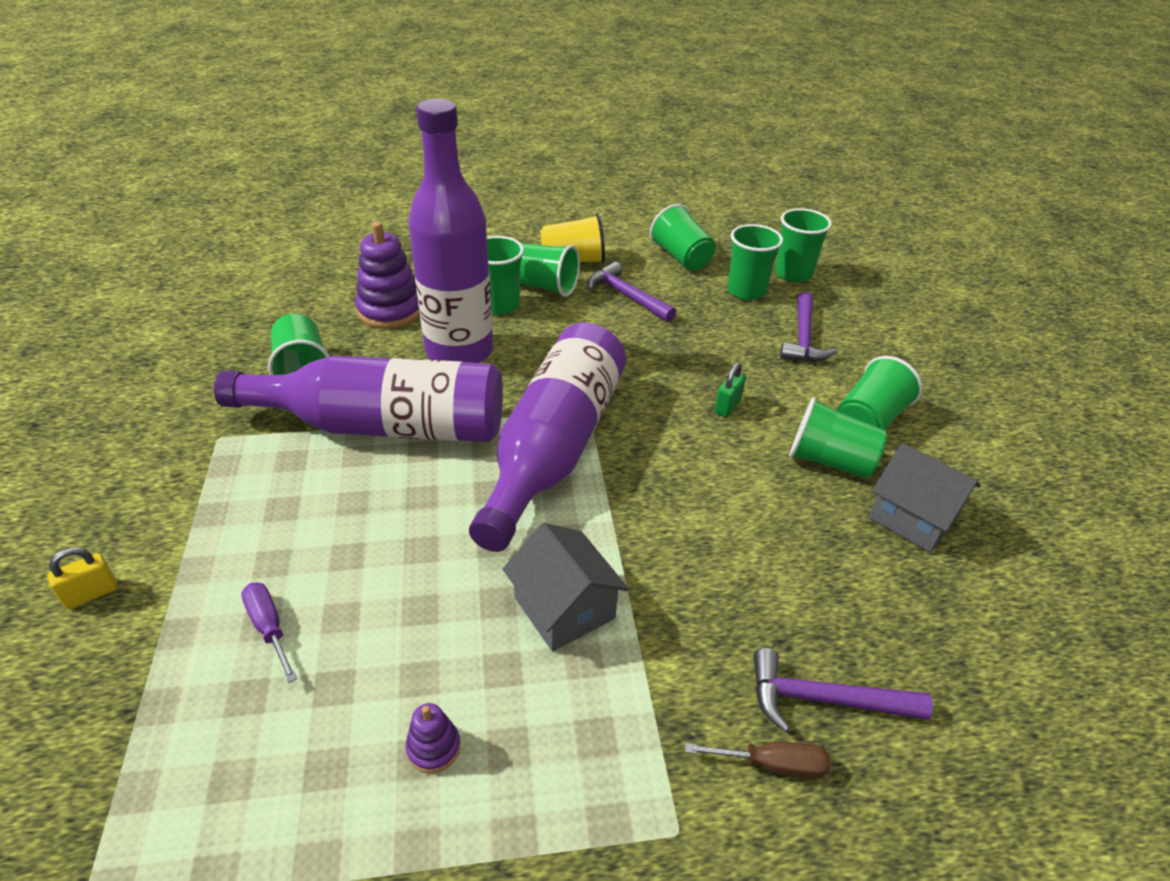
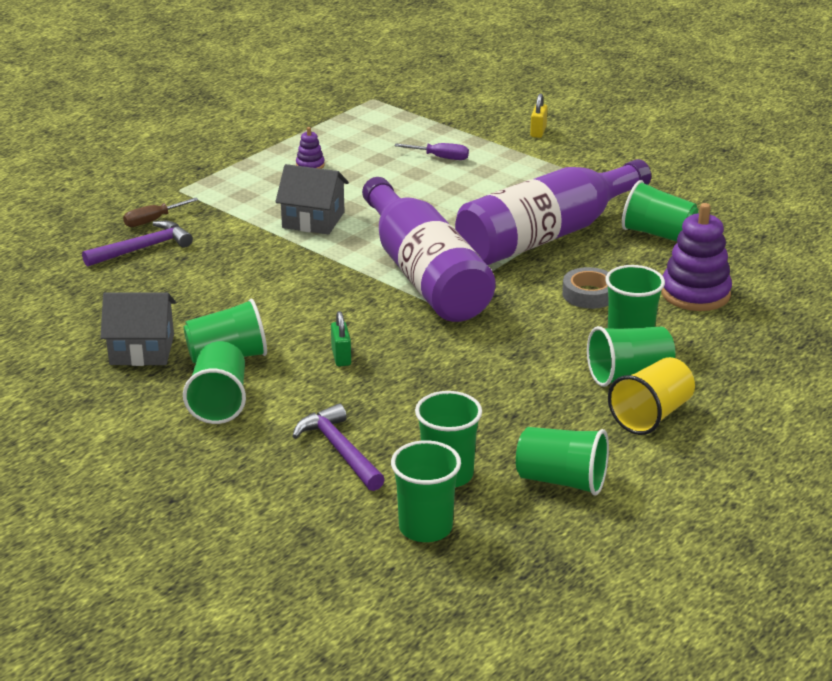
camera: 140 degrees right, 10 degrees down
purple bottle [408,99,493,363] -> grey tape [562,267,609,309]
purple hammer [587,262,676,322] -> none

